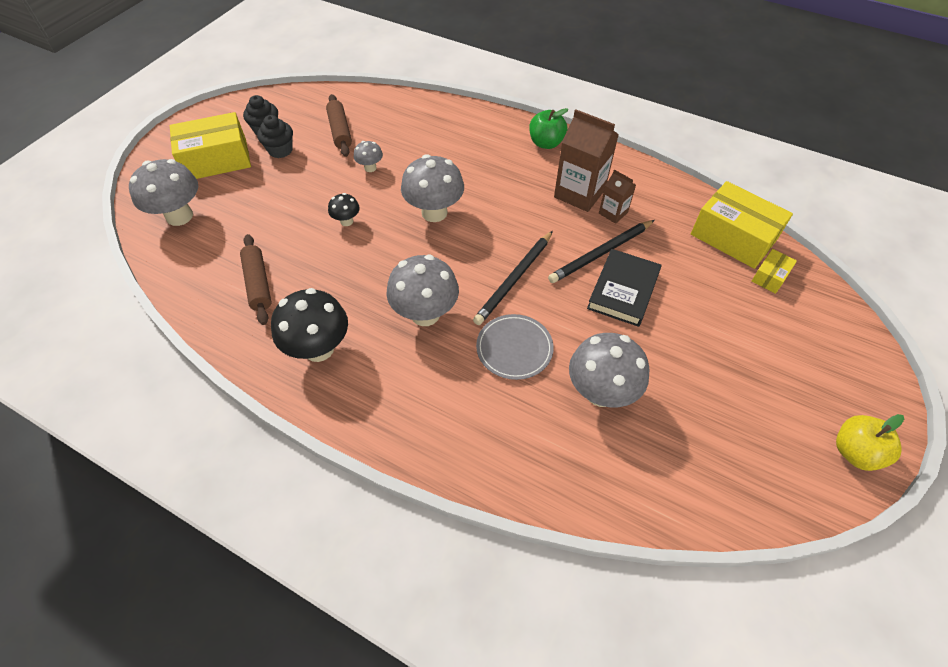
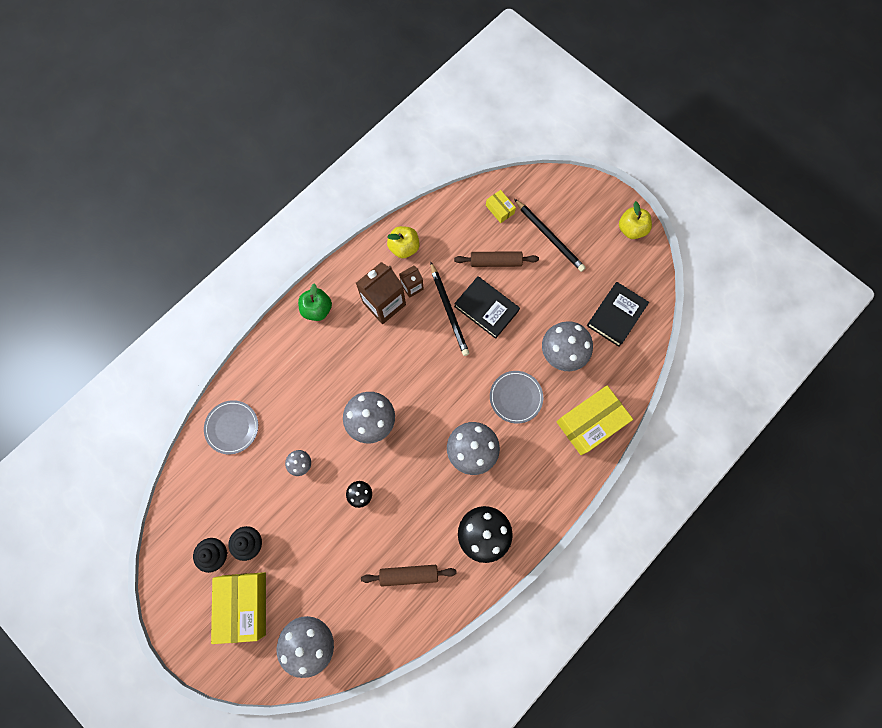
camera: 75 degrees left, 20 degrees up
brown rolling pin [326,94,352,157] -> brown rolling pin moved to [454,251,539,267]
black pencil [473,231,553,325] -> black pencil moved to [514,199,586,272]
yellow box [691,181,793,269] -> yellow box moved to [557,385,633,455]
none -> grey plate [204,400,258,454]
none -> yellow apple [387,226,420,258]
none -> black book [587,282,649,347]

